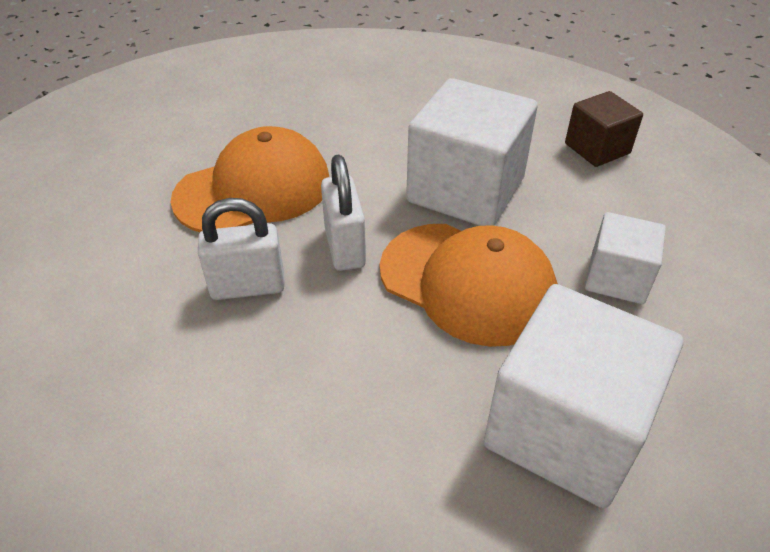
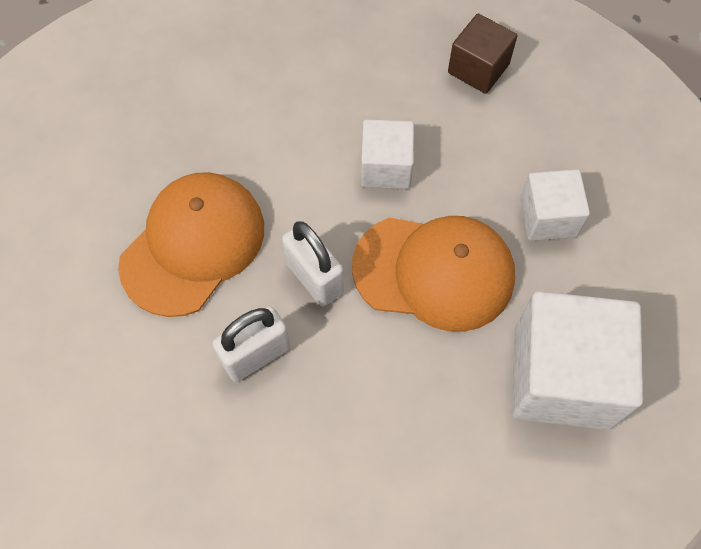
camera: 25 degrees left, 20 degrees up
white cube [406,78,538,226] -> white cube [361,119,414,189], size x0.55

